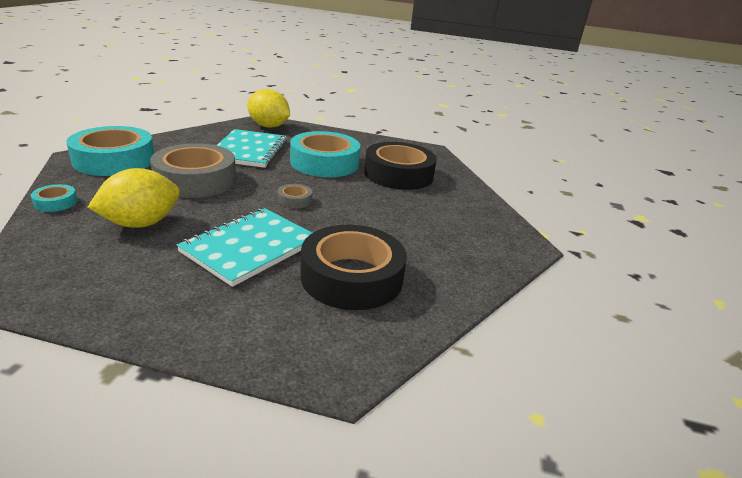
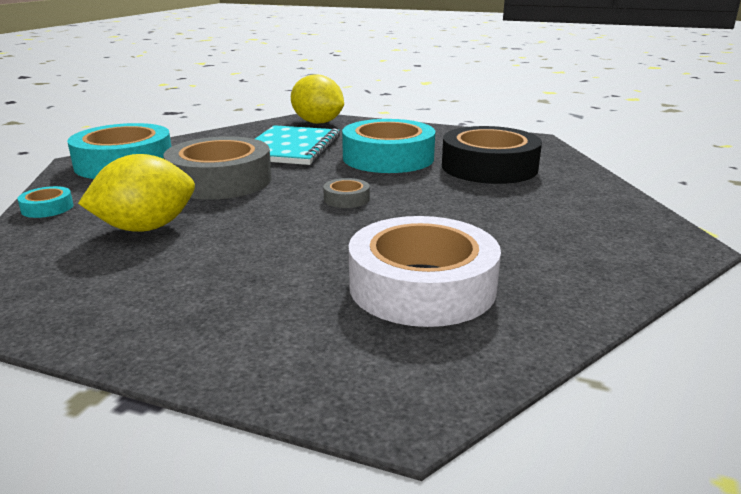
camera: 10 degrees right, 5 degrees down
turquoise notebook [177,208,312,287] -> none
black tape [300,225,407,310] -> white tape [349,216,501,327]

